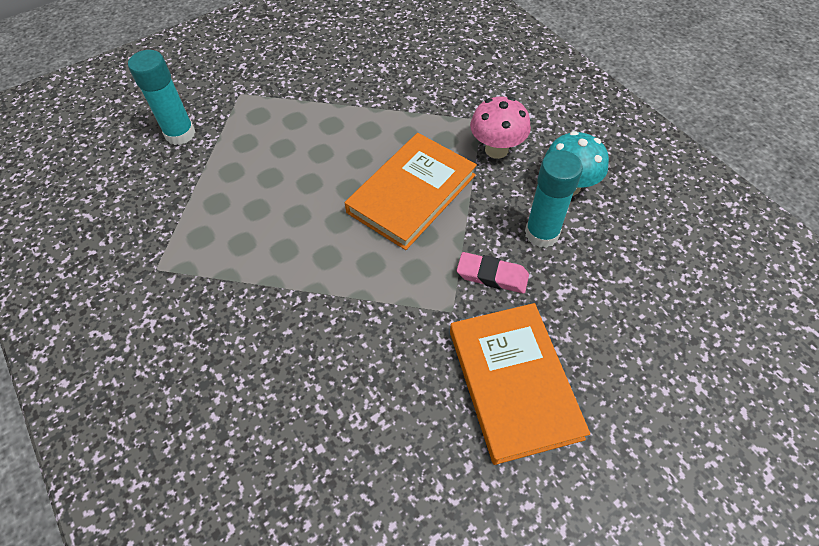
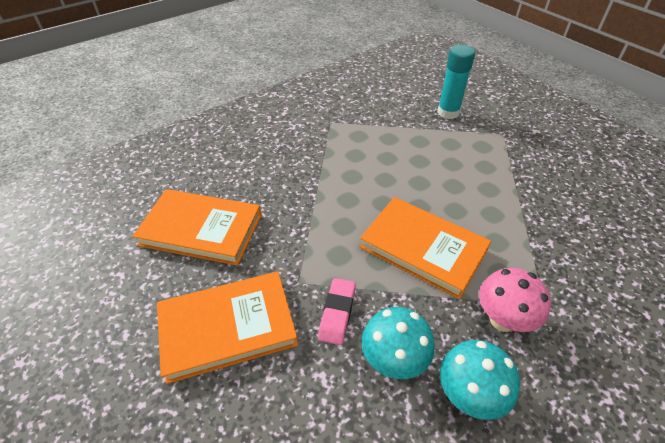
camera: 85 degrees right, 10 degrees down
turquoise glue stick [525,150,583,248] -> turquoise mushroom [362,307,435,379]
none -> orange book [133,189,261,266]

